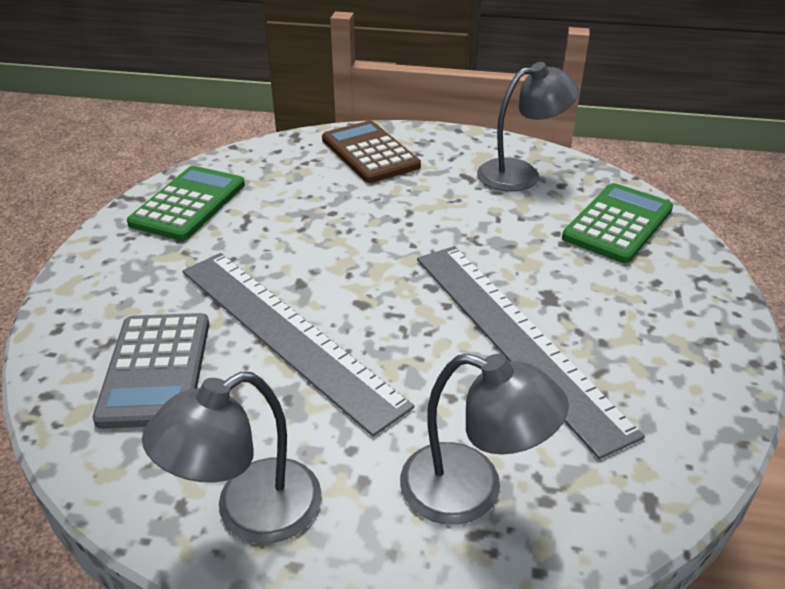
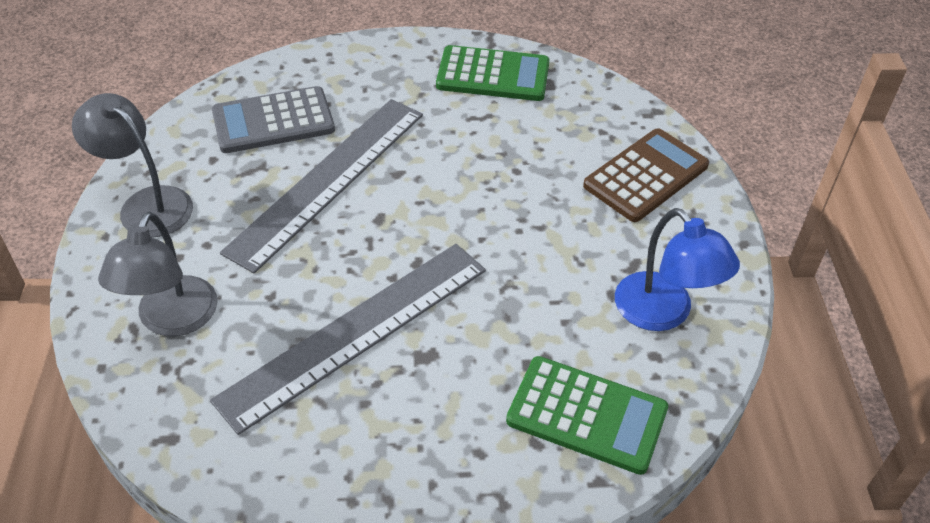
camera: 75 degrees right, 10 degrees up
grey lamp [477,62,579,191] -> blue lamp [615,208,740,331]

